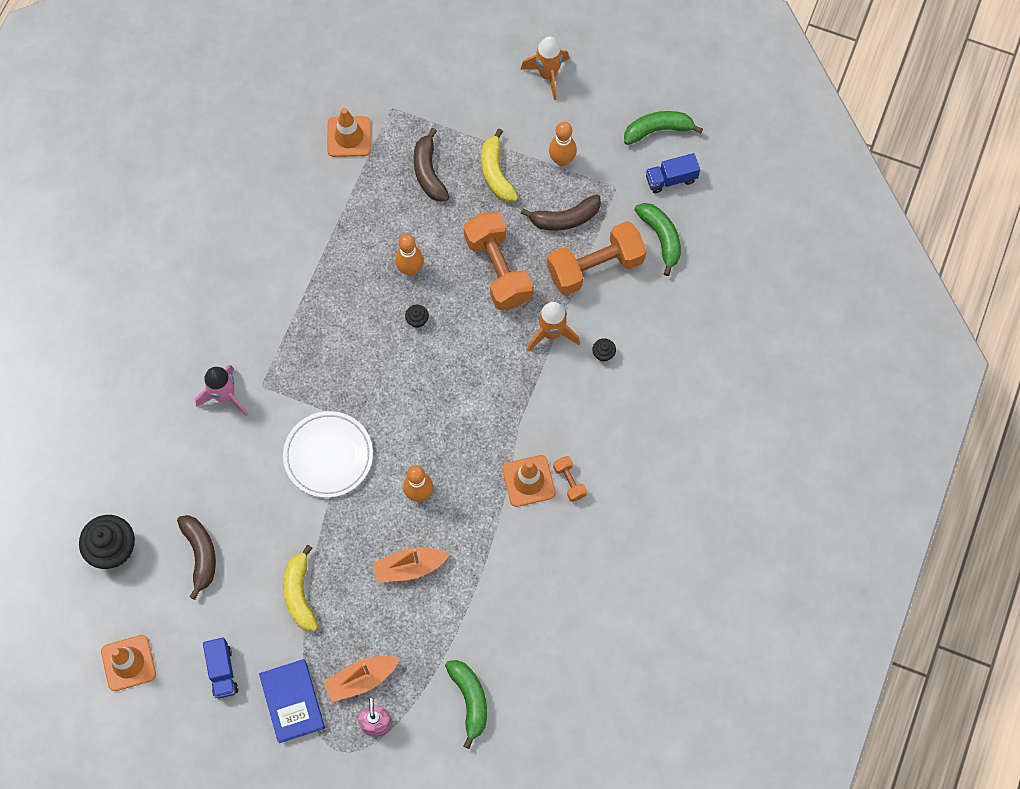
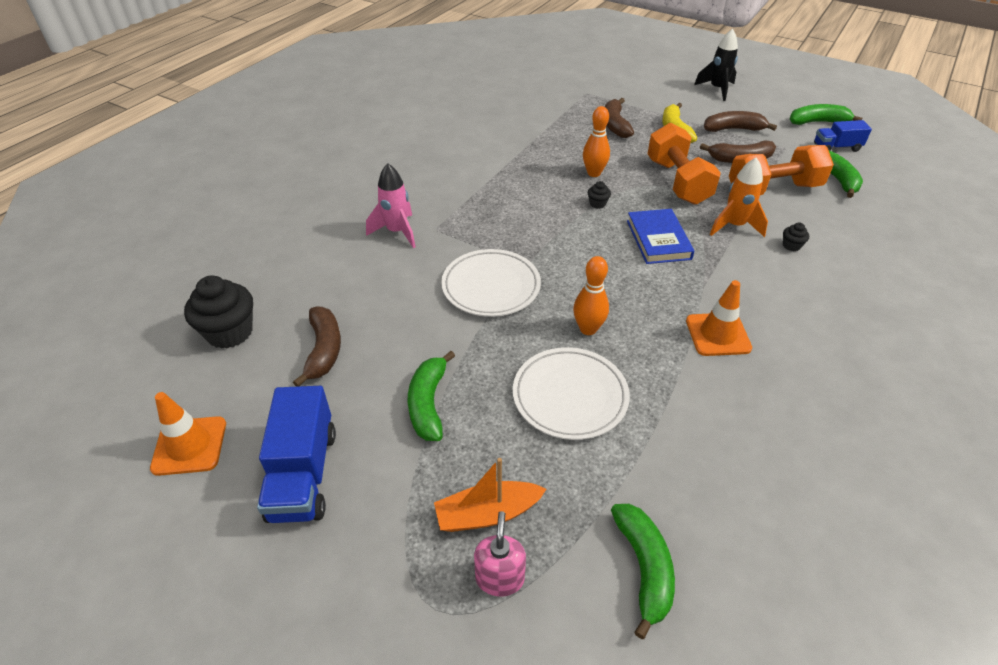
camera: 10 degrees right, 25 degrees down
blue truck [203,638,238,699] -> blue truck [257,386,336,523], size x1.63
blue book [259,659,325,743] -> blue book moved to [627,209,695,264]
yellow banana [283,545,318,631] -> green banana [408,351,455,441]
orange traffic cone [327,108,371,157] -> none
orange boat [373,547,450,583] -> white plate [513,347,630,440]
orange rocket [520,37,569,100] -> black rocket [694,29,738,101]
orange bowling pin [549,122,577,166] -> brown banana [704,111,777,132]
orange dumbbell [553,456,587,502] -> none

